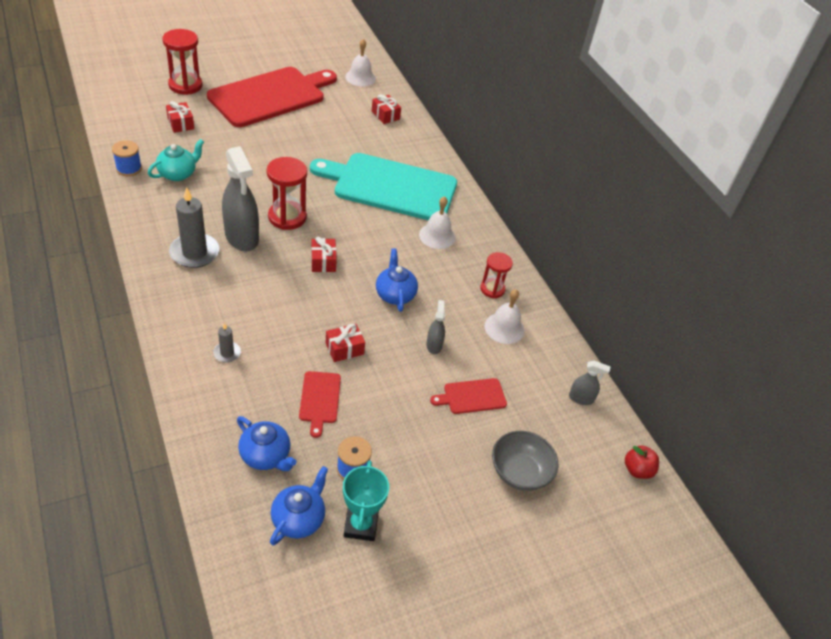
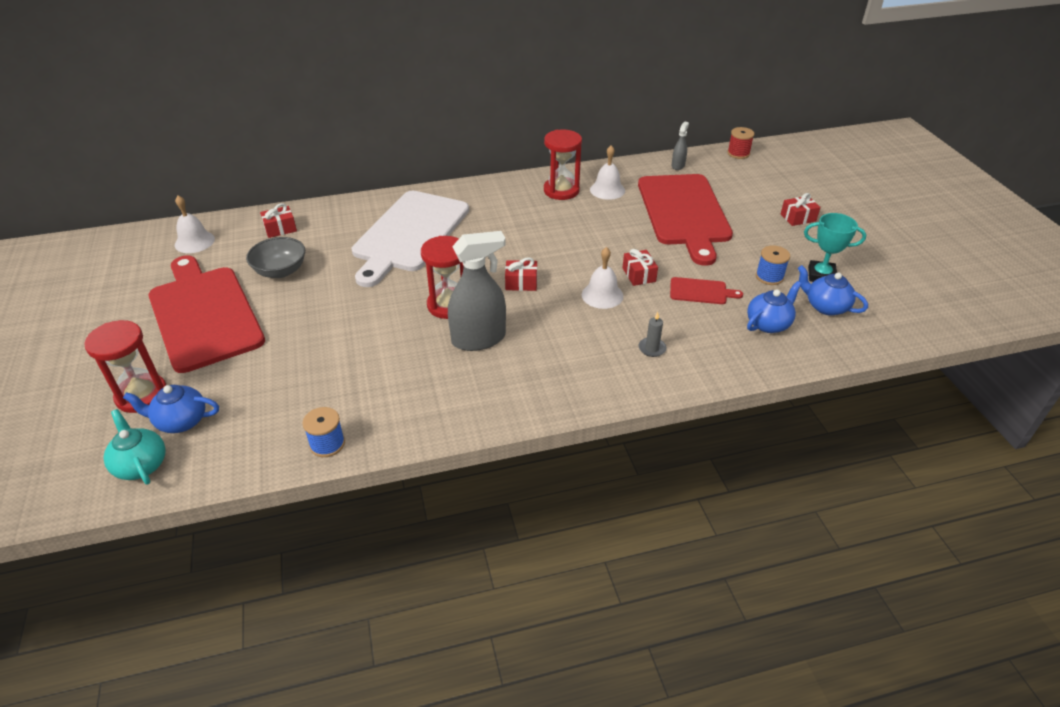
camera: 75 degrees left, 5 degrees down
turquoise teapot [148,139,204,181] -> turquoise teapot moved to [103,409,166,485]
red gift [166,101,194,133] -> red gift moved to [781,193,821,226]
grey candle [169,187,219,268] -> none
turquoise cutting board [310,153,457,220] -> white cutting board [352,191,469,287]
blue teapot [376,248,418,312] -> blue teapot moved to [123,385,219,433]
white bell [419,196,456,249] -> white bell moved to [582,247,623,309]
grey spray bottle [426,300,445,354] -> none
red cutting board [430,378,507,414] -> red cutting board [638,174,733,266], size x2.43
red hourglass [480,252,513,298] -> red hourglass [544,130,582,200], size x1.59
grey bowl [492,431,558,491] -> grey bowl moved to [246,237,305,278]
red apple [625,446,659,479] -> red spool [727,127,754,159]

